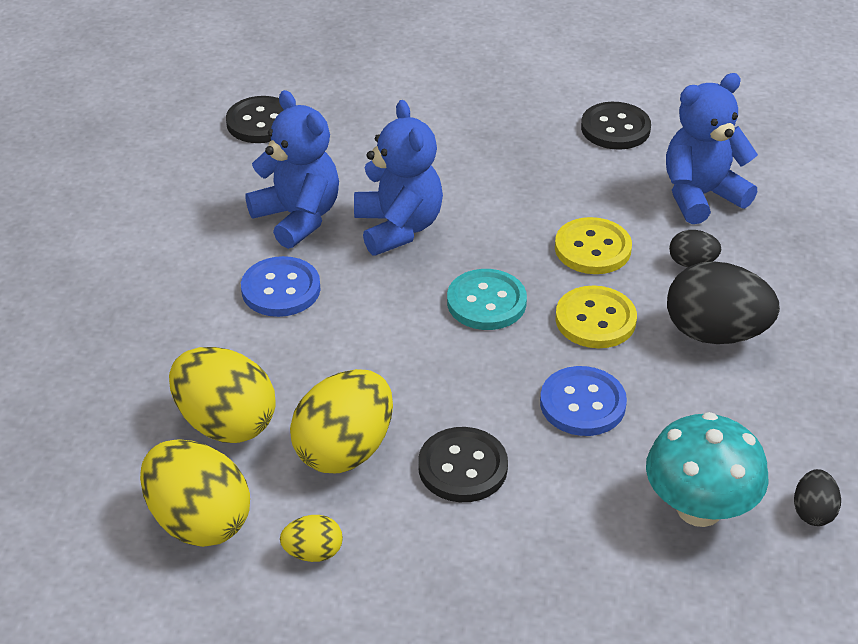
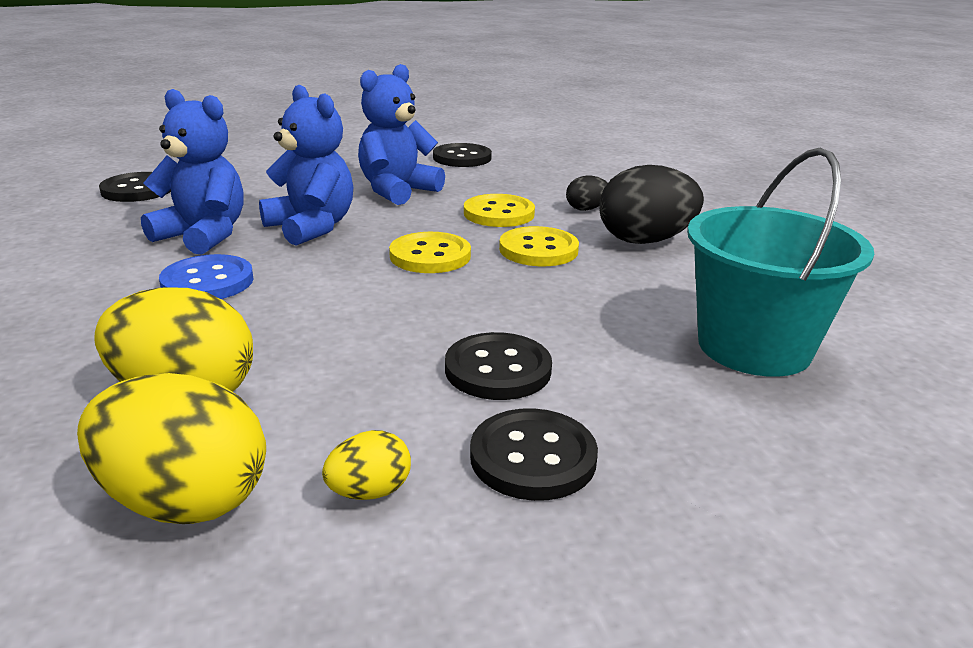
camera: 25 degrees left, 15 degrees down
yellow egg [290,369,393,473] -> none
turquoise button [447,269,527,330] -> yellow button [389,232,471,273]
blue button [540,366,627,436] -> none
turquoise mushroom [646,412,769,527] -> turquoise bucket [687,148,874,377]
blue teddy bear [666,73,758,224] -> blue teddy bear moved to [358,64,445,205]
black egg [794,469,841,526] -> none
none -> black button [470,408,598,501]

